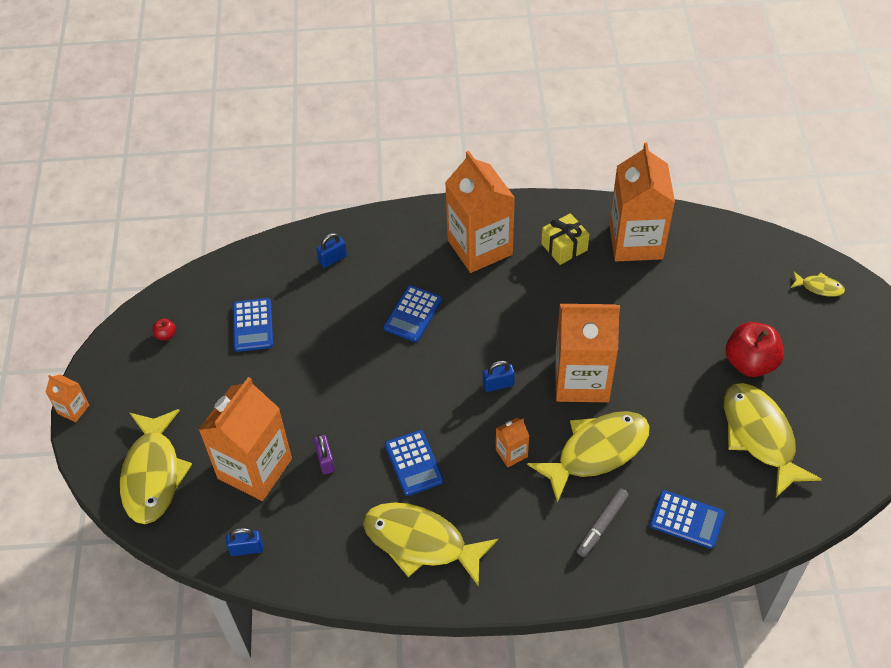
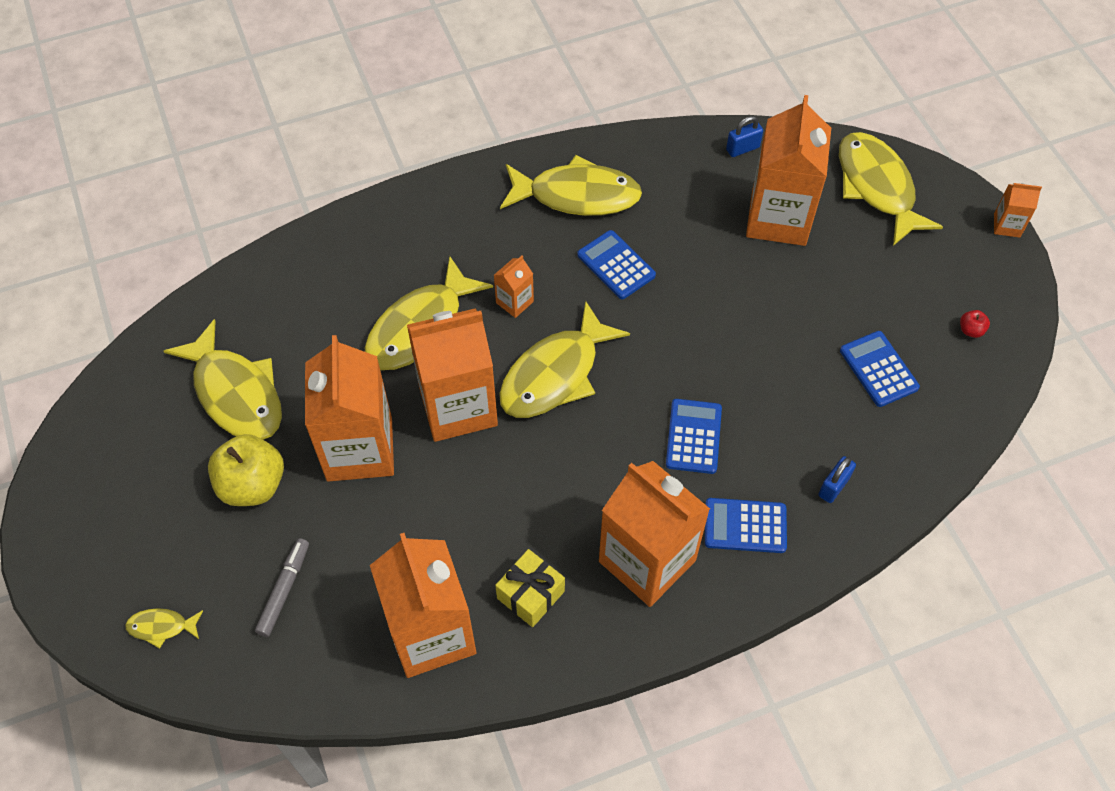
camera: 160 degrees right, 5 degrees up
purple padlock [314,434,335,474] -> none
blue padlock [483,361,515,392] -> yellow fish [499,301,630,418]
grey marker [577,488,628,557] -> grey marker moved to [255,538,309,637]
blue calculator [650,490,725,549] -> blue calculator moved to [705,498,787,553]
red apple [726,322,784,377] -> yellow apple [208,434,284,506]
none -> orange carton [305,335,394,482]

